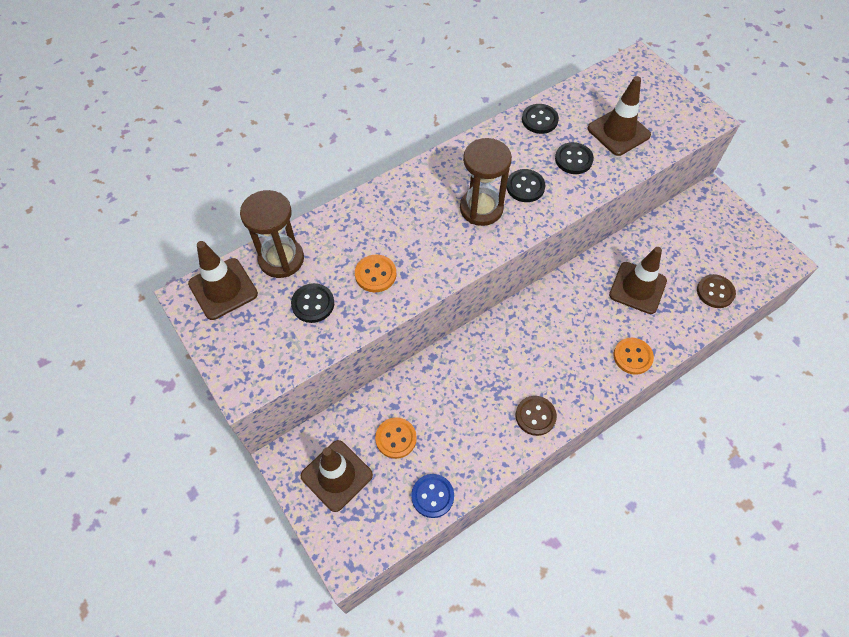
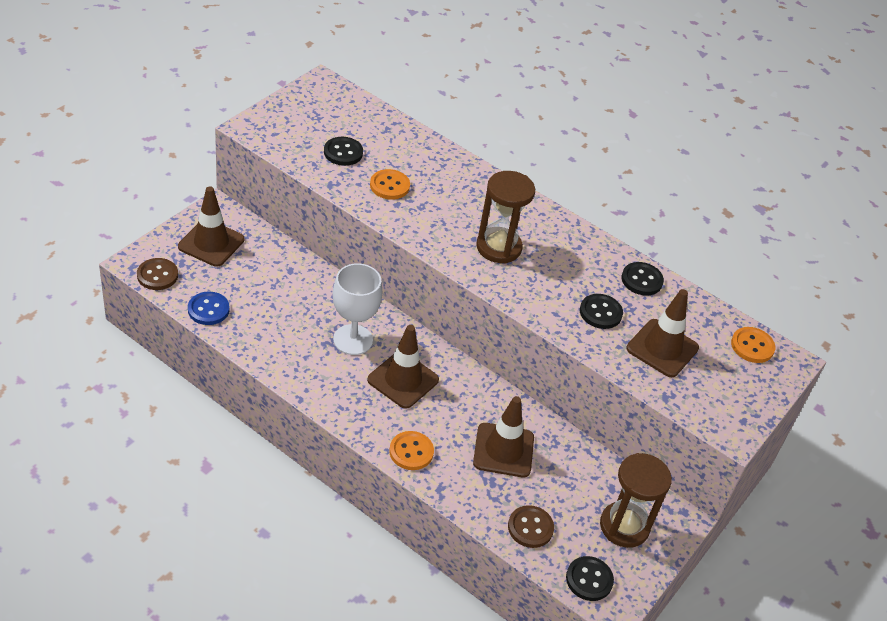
camera: 65 degrees right, 15 degrees down
brown traffic cone [188,241,258,320] -> brown traffic cone moved to [367,325,439,409]
brown hourglass [240,190,304,278] -> brown hourglass moved to [600,453,672,548]
orange button [375,418,417,459] -> orange button moved to [731,327,776,363]
black button [506,169,546,202] -> black button moved to [566,556,614,601]
brown button [516,396,557,436] -> brown button moved to [137,258,178,290]
none -> white goblet [333,263,383,355]

